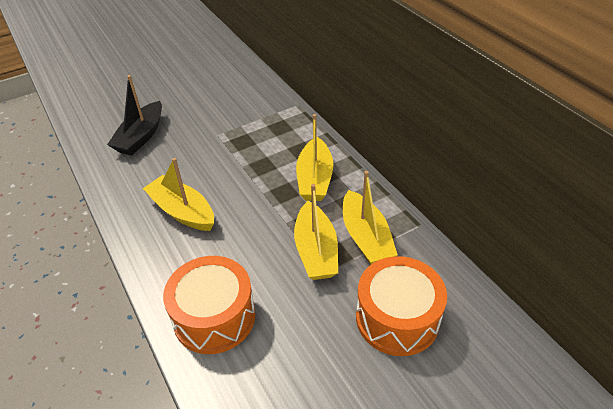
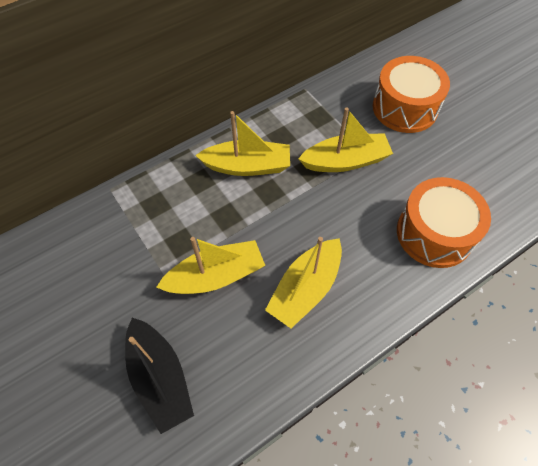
camera: 95 degrees left, 15 degrees up
black boat [107,75,162,156] -> black boat turned 45 degrees clockwise [125,318,194,434]
yellow boat [343,171,398,265] -> yellow boat moved to [157,237,265,294]

